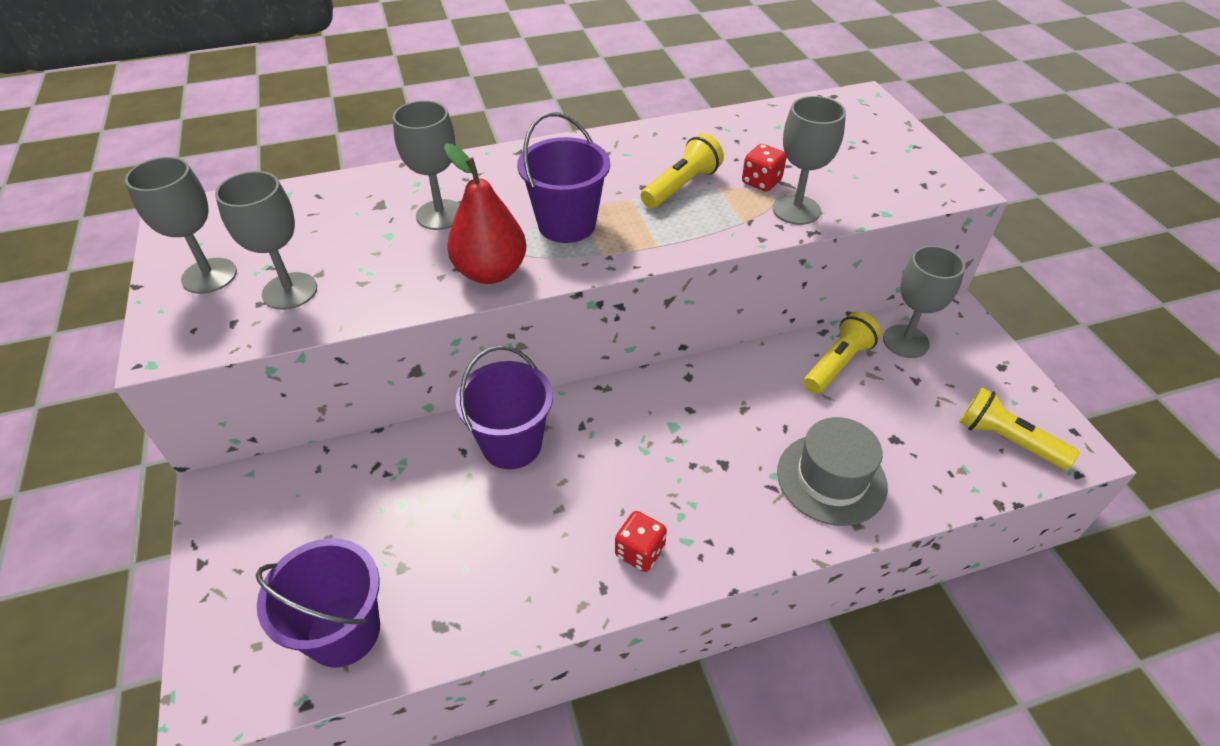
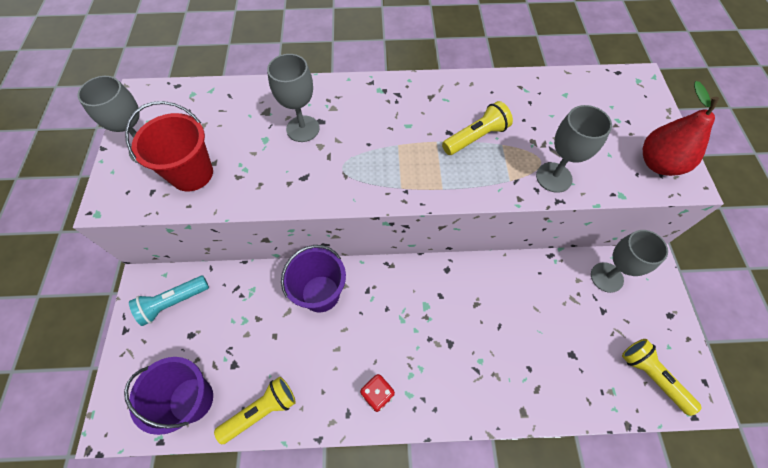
camera: 15 degrees right, 15 degrees up
grey goblet [215,171,317,310] -> red bucket [125,101,213,191]
red pear [444,143,527,284] -> red pear moved to [643,81,719,176]
purple bucket [517,112,610,243] -> none
red dice [742,144,787,191] -> none
grey hat [777,417,888,526] -> none
yellow flashlight [804,312,881,394] -> yellow flashlight moved to [214,377,296,444]
none -> turquoise flashlight [129,276,209,326]

